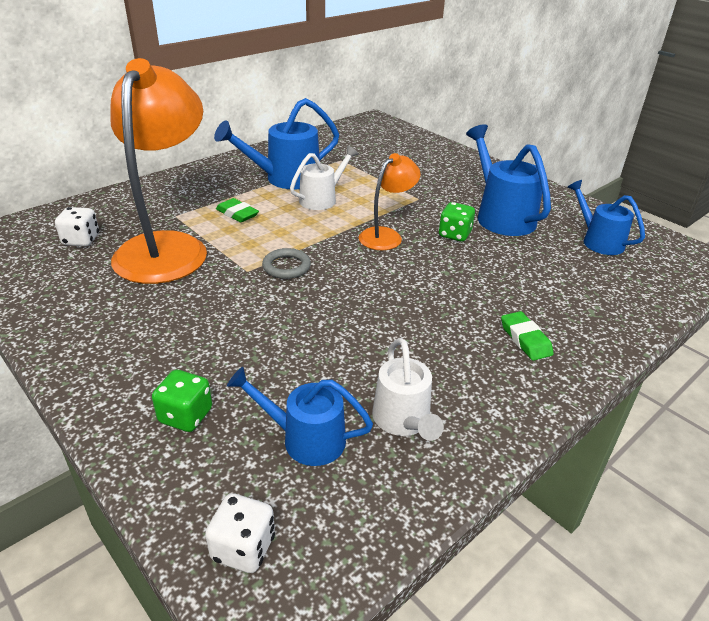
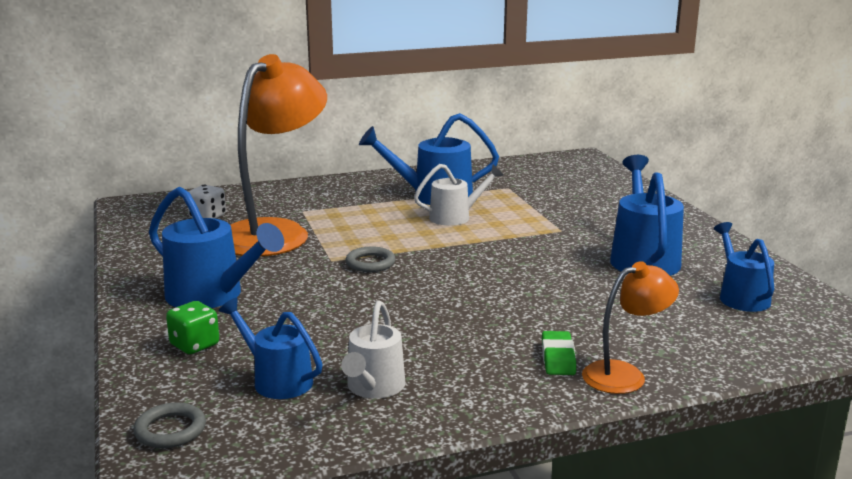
camera: 25 degrees right, 15 degrees down
white dice [205,493,275,573] -> grey ring [133,402,206,448]
green eraser [216,198,259,222] -> none
orange lamp [359,153,421,250] -> orange lamp moved to [582,261,679,394]
green dice [439,202,475,241] -> none
none -> blue watering can [149,187,284,308]

